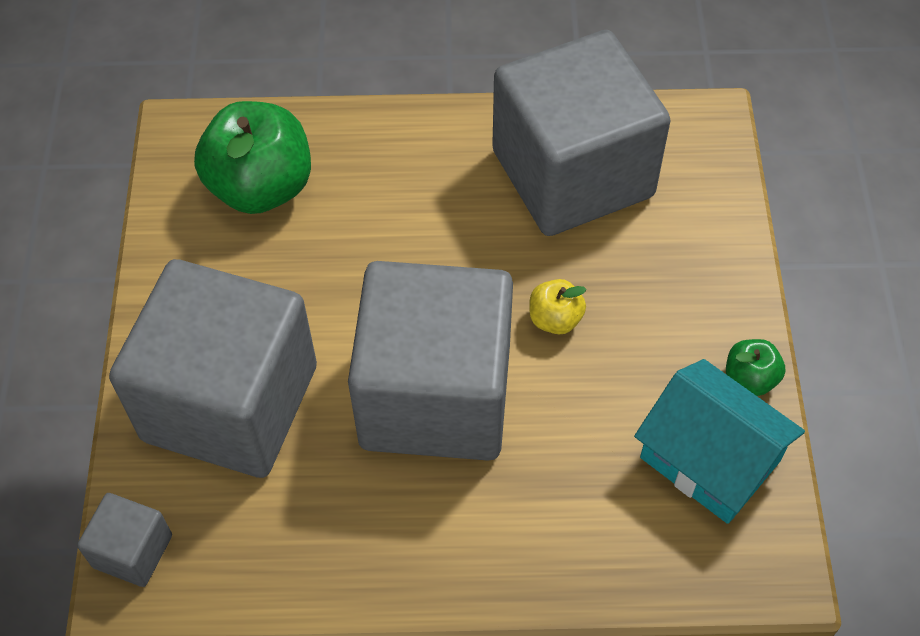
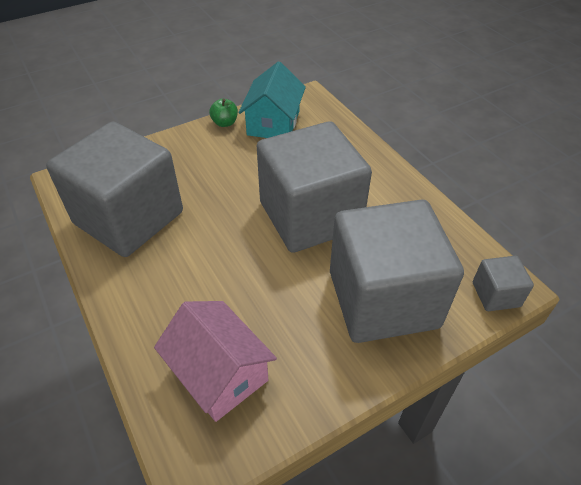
camera: 120 degrees left, 10 degrees down
green apple [194,101,311,214] -> pink house [154,301,277,422]
yellow apple [529,279,587,334] -> none

